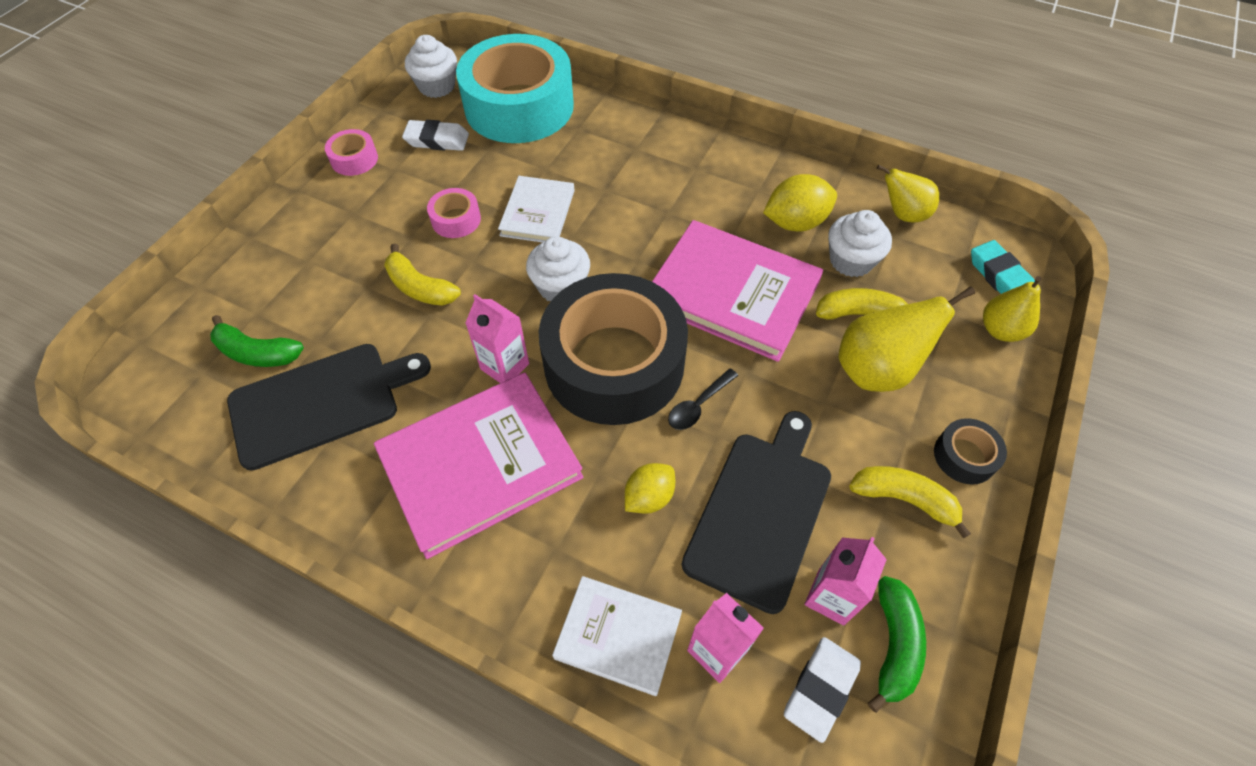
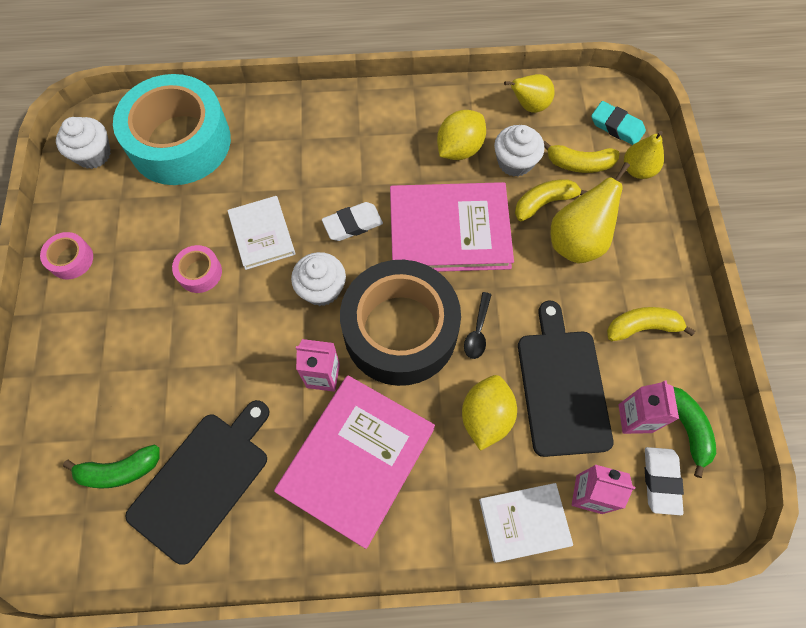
camera: 30 degrees left, 10 degrees up
yellow banana [384,243,461,306] -> yellow banana moved to [544,141,620,173]
white eraser [402,120,469,151] -> white eraser moved to [322,202,383,241]
yellow lemon [625,463,675,514] -> yellow lemon [462,375,517,451], size x1.52
black tape [934,418,1007,485] -> none

